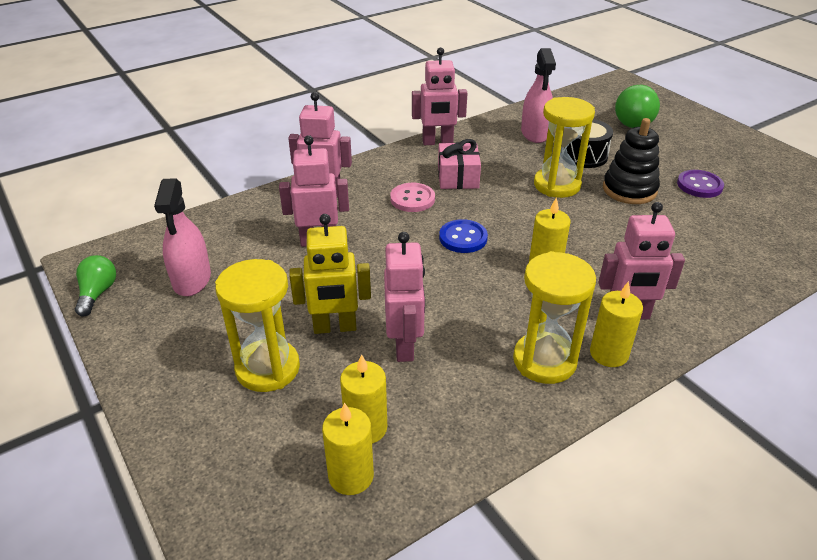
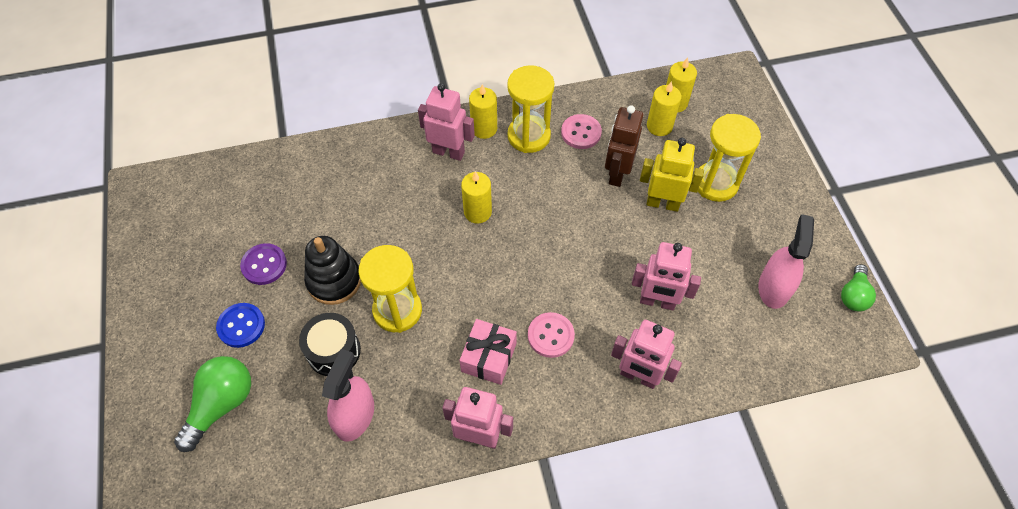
camera: 160 degrees left, 20 degrees up
pink robot [384,232,425,362] -> brown robot [605,105,643,187]
blue button [439,219,488,253] -> blue button moved to [216,303,265,348]
none -> pink button [561,114,602,149]

